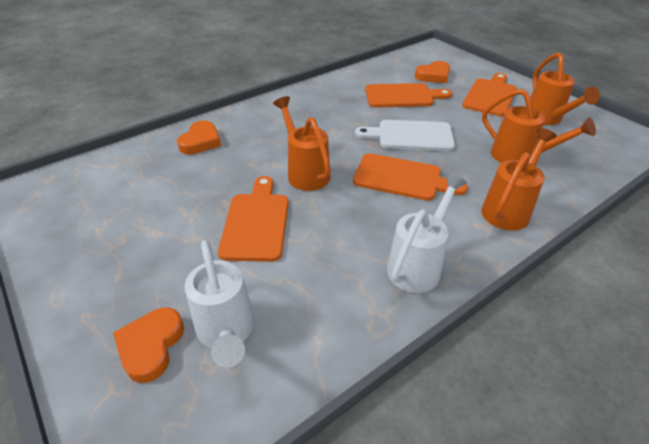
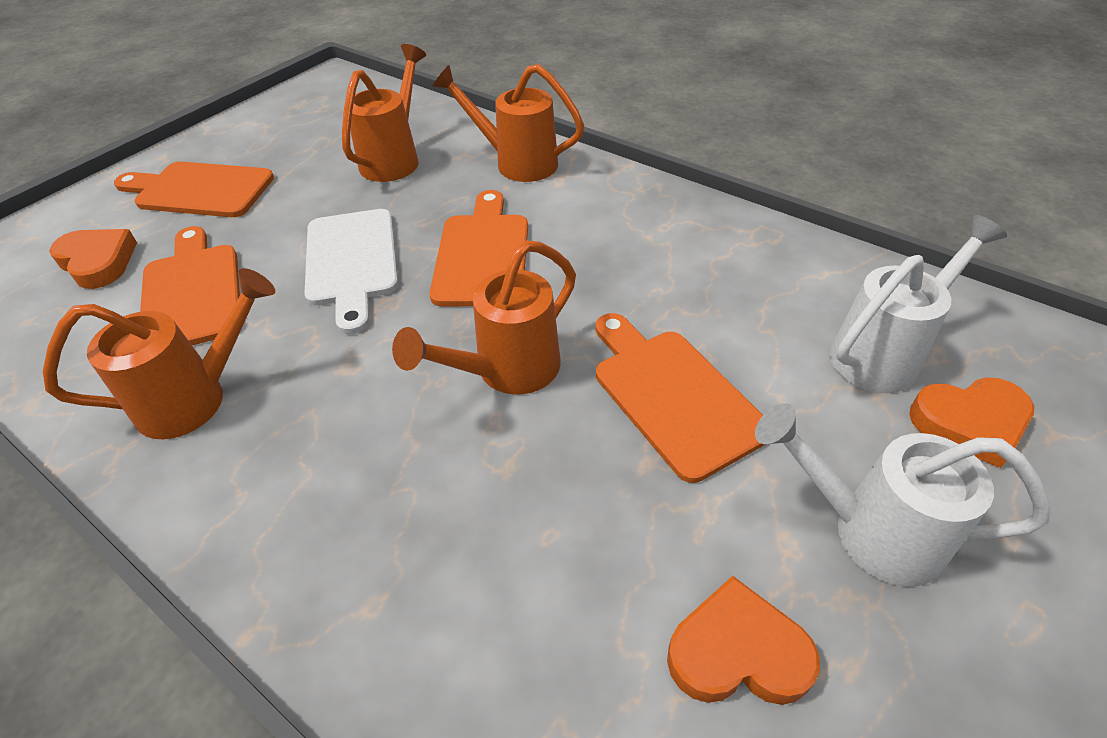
camera: 105 degrees left, 5 degrees up
orange heart [177,121,221,154] -> orange heart moved to [667,576,820,705]
orange cutting board [218,176,289,262] -> orange cutting board turned 75 degrees clockwise [596,313,766,483]
white watering can [387,174,467,293] -> white watering can moved to [755,403,1050,587]
orange watering can [530,52,600,125] -> orange watering can moved to [43,268,276,439]

